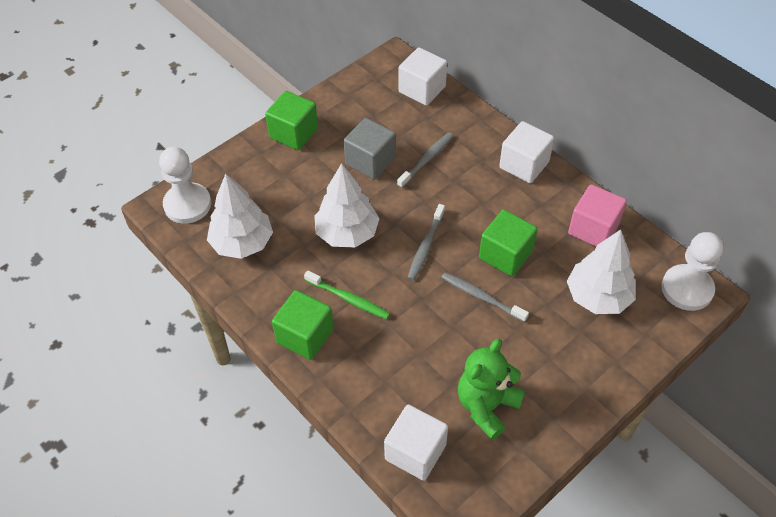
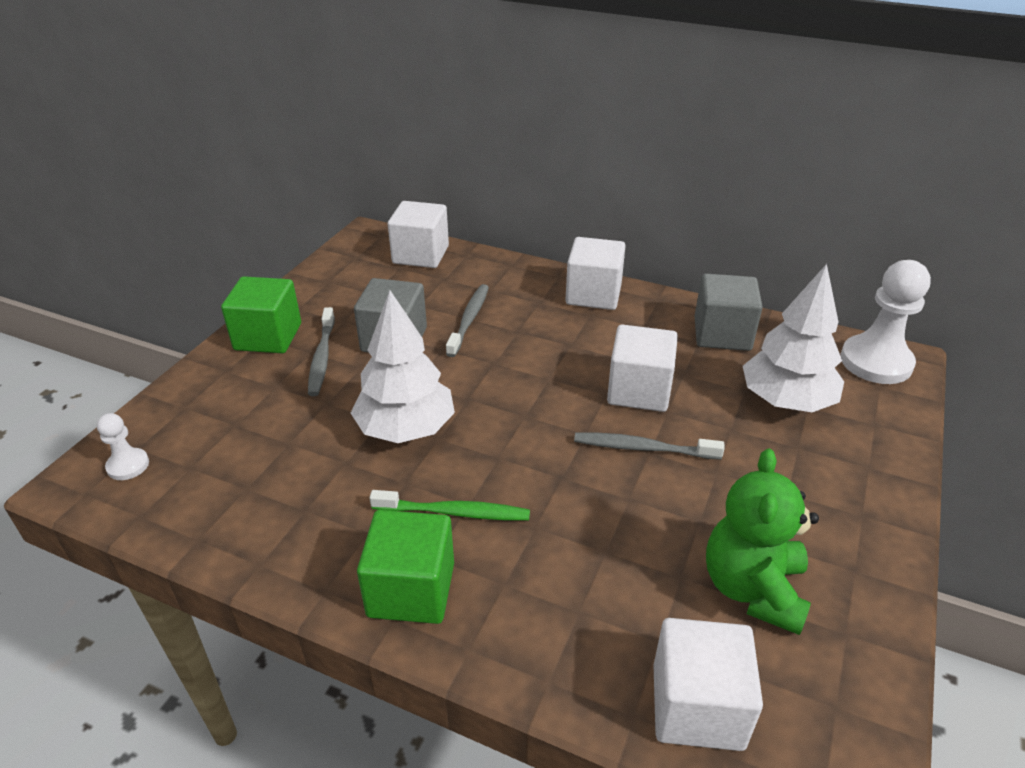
camera: 25 degrees left, 15 degrees down
white pawn [159,147,211,224] -> white pawn [97,413,149,480], size x0.50
white tree [207,174,273,259] -> none
grey toothbrush [408,204,445,281] -> grey toothbrush moved to [308,307,335,396]
green cube [479,210,537,276] -> white cube [607,324,678,412]
pink cube [568,184,627,246] -> grey cube [695,274,763,351]

